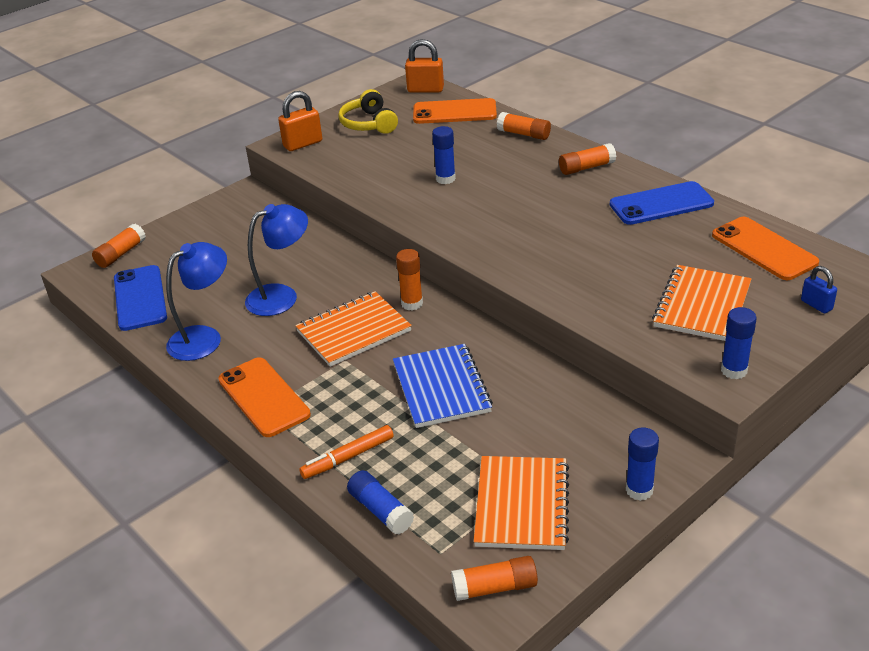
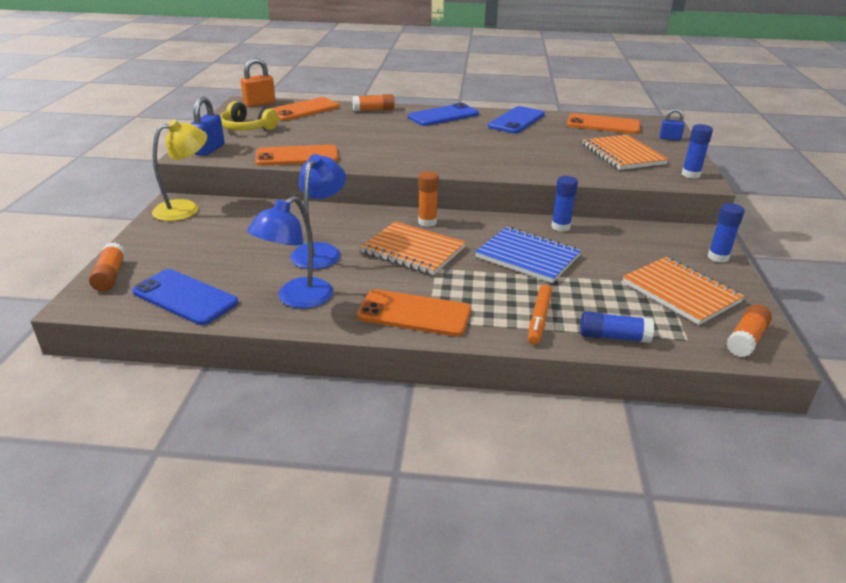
camera: 45 degrees left, 5 degrees down
blue lamp [166,242,227,361] -> blue lamp turned 150 degrees counterclockwise [247,196,333,309]
orange padlock [278,91,322,151] -> blue padlock [190,97,225,156]
orange notebook [295,291,412,367] -> orange notebook turned 75 degrees counterclockwise [360,221,466,275]
blue glue stick [432,126,456,184] -> blue glue stick moved to [551,176,578,232]
orange glue stick [559,143,616,175] -> blue phone [408,103,479,126]
none -> yellow lamp [152,119,207,221]
none -> orange phone [255,145,338,166]

